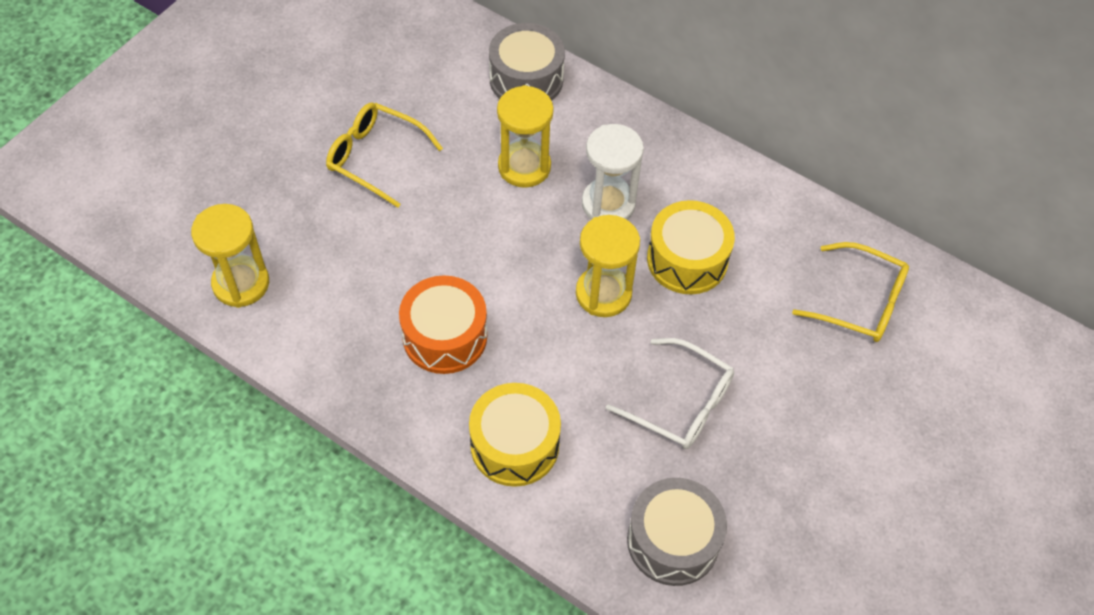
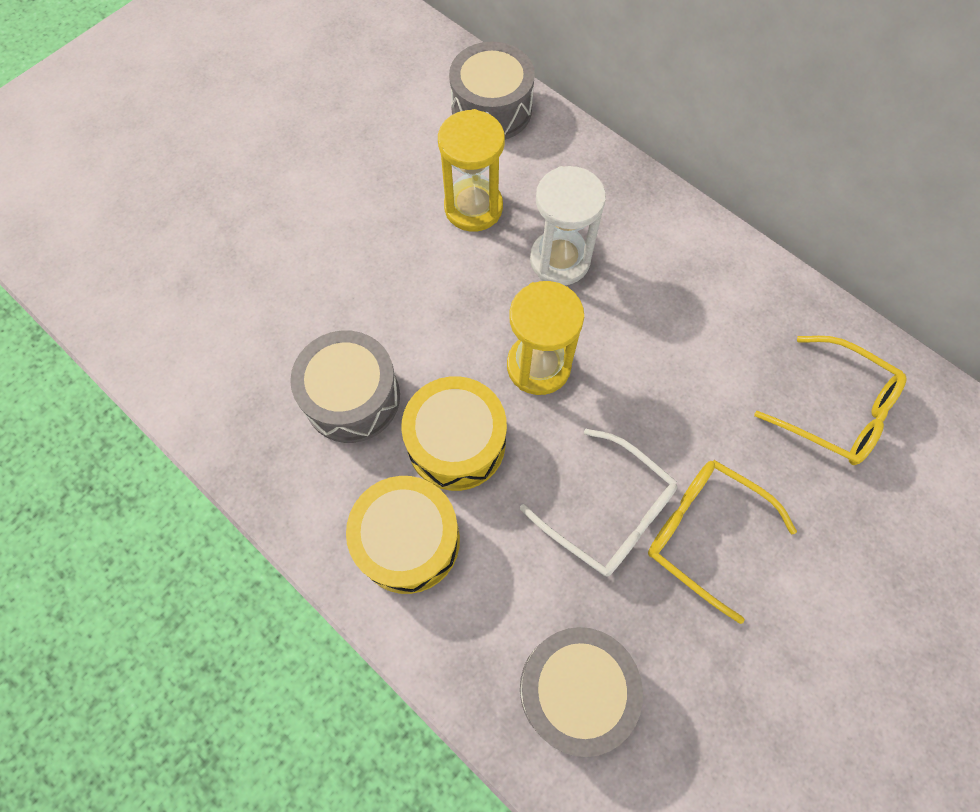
camera: 10 degrees right, 10 degrees up
yellow hourglass [191,204,269,308] -> none
yellow glasses [326,102,443,208] -> yellow glasses moved to [648,460,797,624]
orange drum [399,275,487,374] -> grey drum [290,330,400,443]
yellow drum [647,200,735,294] -> yellow drum moved to [401,376,507,491]

